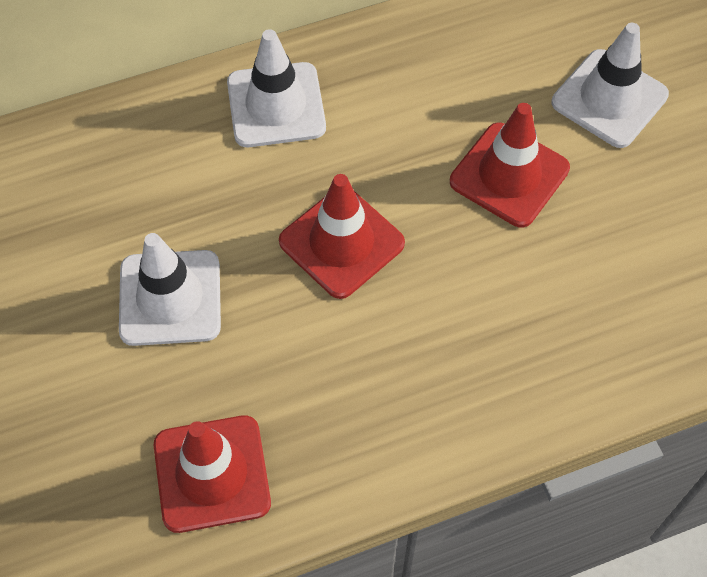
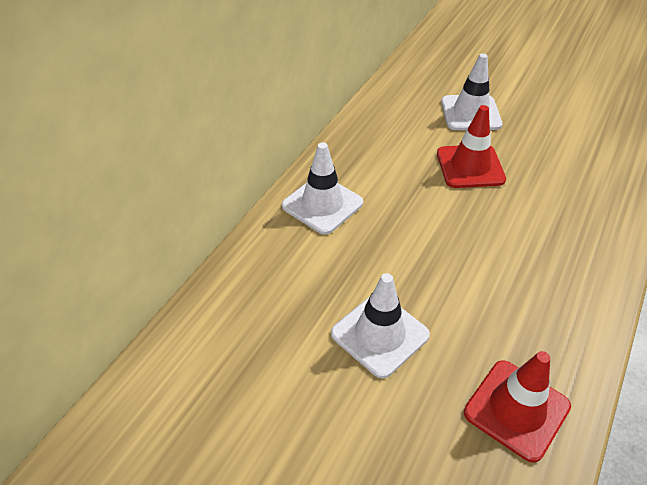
camera: 40 degrees left, 15 degrees down
red traffic cone [279,174,405,299] -> none

